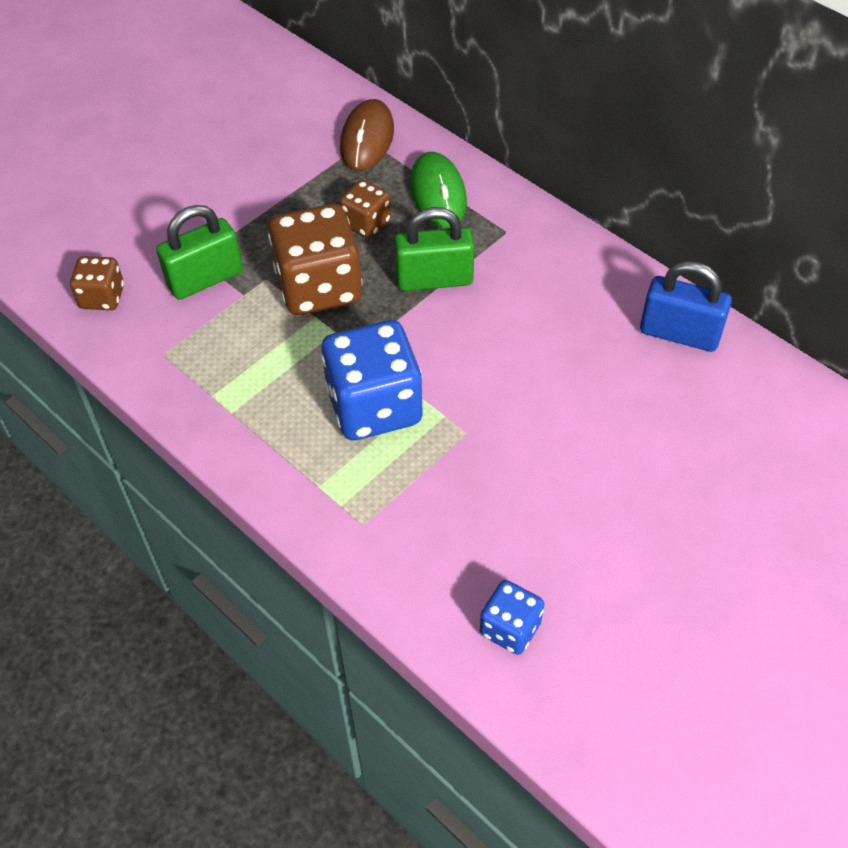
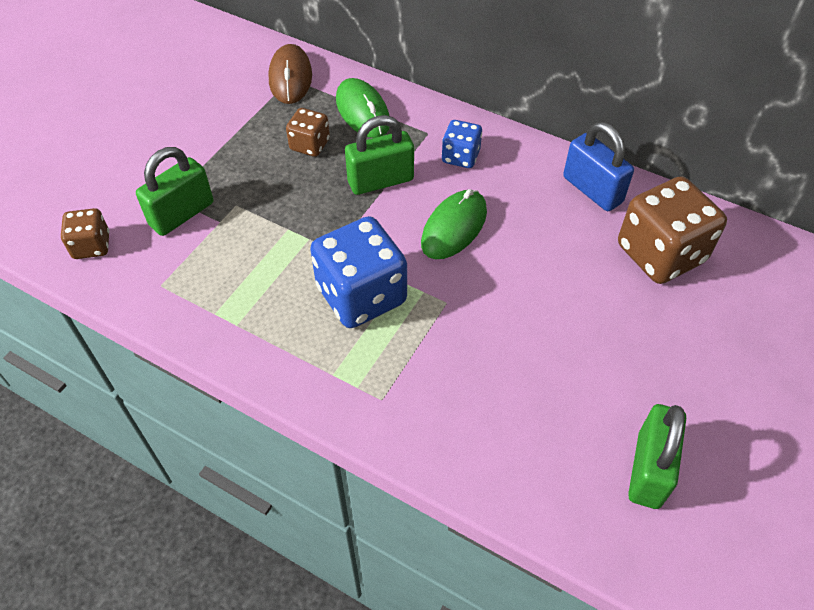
camera: 15 degrees left, 0 degrees up
brown dice [268,204,363,315] -> brown dice moved to [618,176,727,284]
blue dice [480,580,544,655] -> blue dice moved to [442,120,482,168]
blue padlock [640,261,732,352] -> blue padlock turned 45 degrees clockwise [563,122,634,211]
none -> green mouse [421,189,487,259]
none -> green padlock [628,404,686,509]

